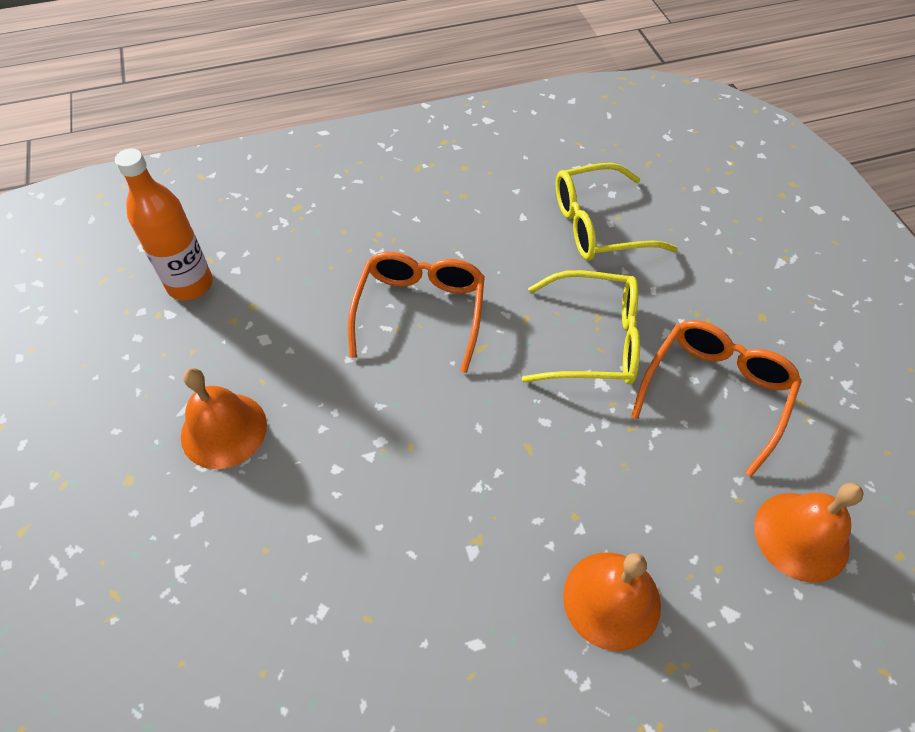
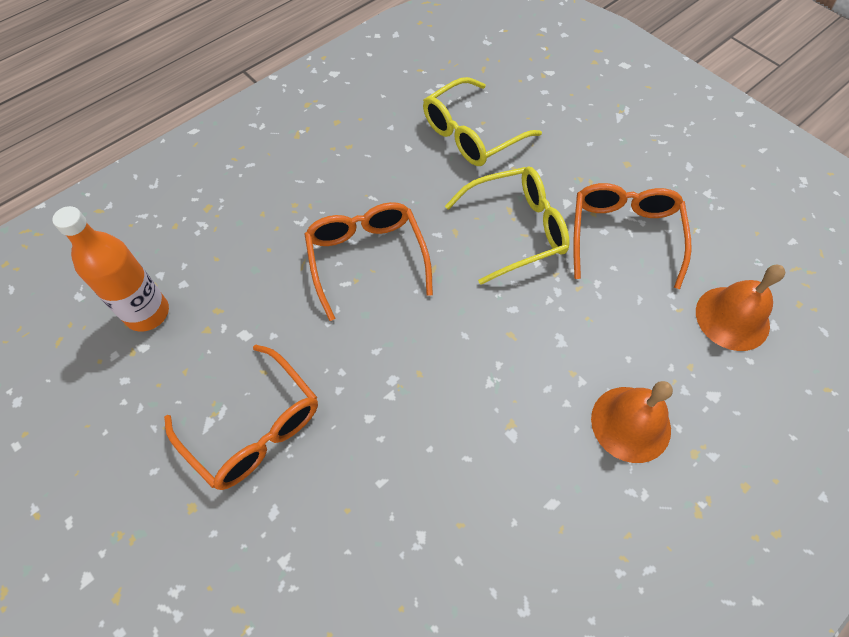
camera: 25 degrees left, 5 degrees up
orange bell [181,368,267,469] -> orange glasses [164,344,318,490]

